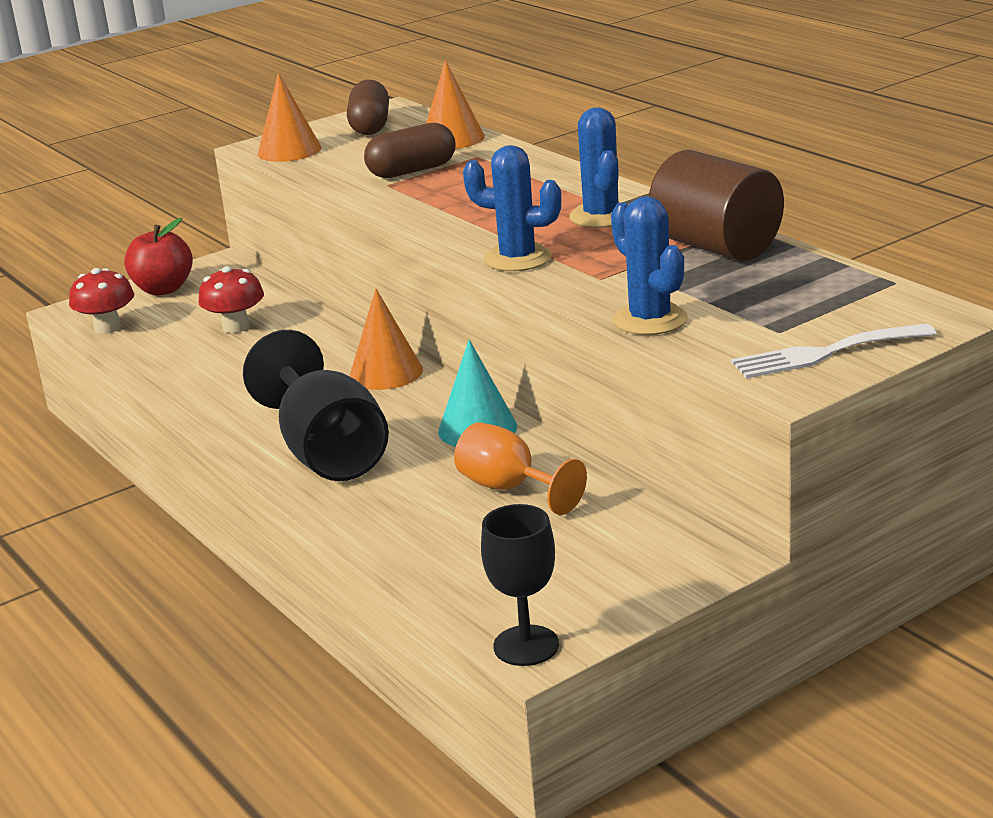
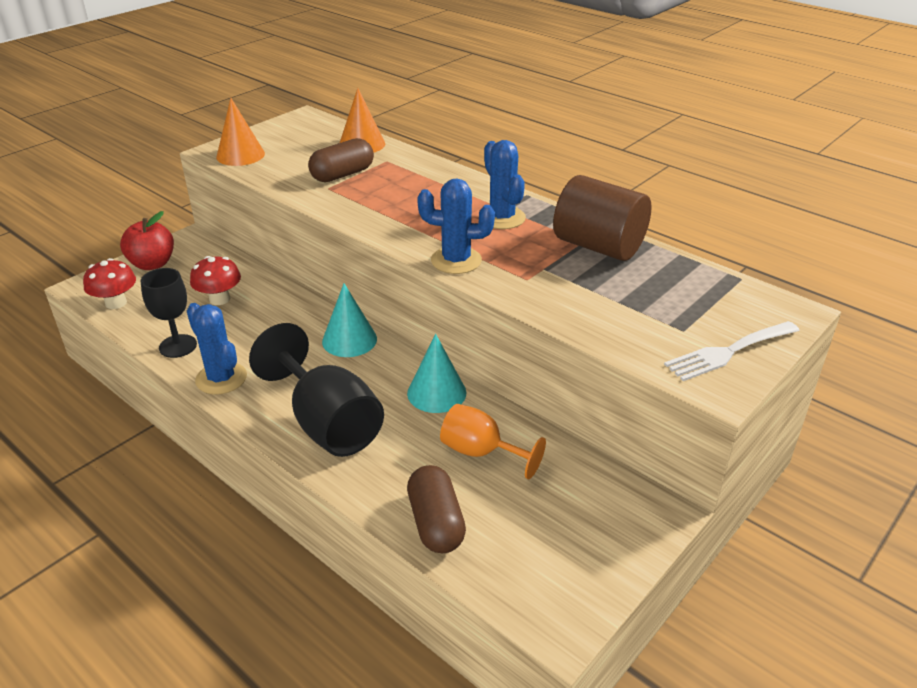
camera: 15 degrees left, 10 degrees up
brown capsule [347,79,389,135] -> brown capsule moved to [407,465,466,553]
orange cone [350,289,423,390] -> turquoise cone [322,283,377,357]
black goblet [481,504,559,666] -> black goblet moved to [140,268,197,358]
blue cactus [611,196,688,335] -> blue cactus moved to [187,303,247,395]

